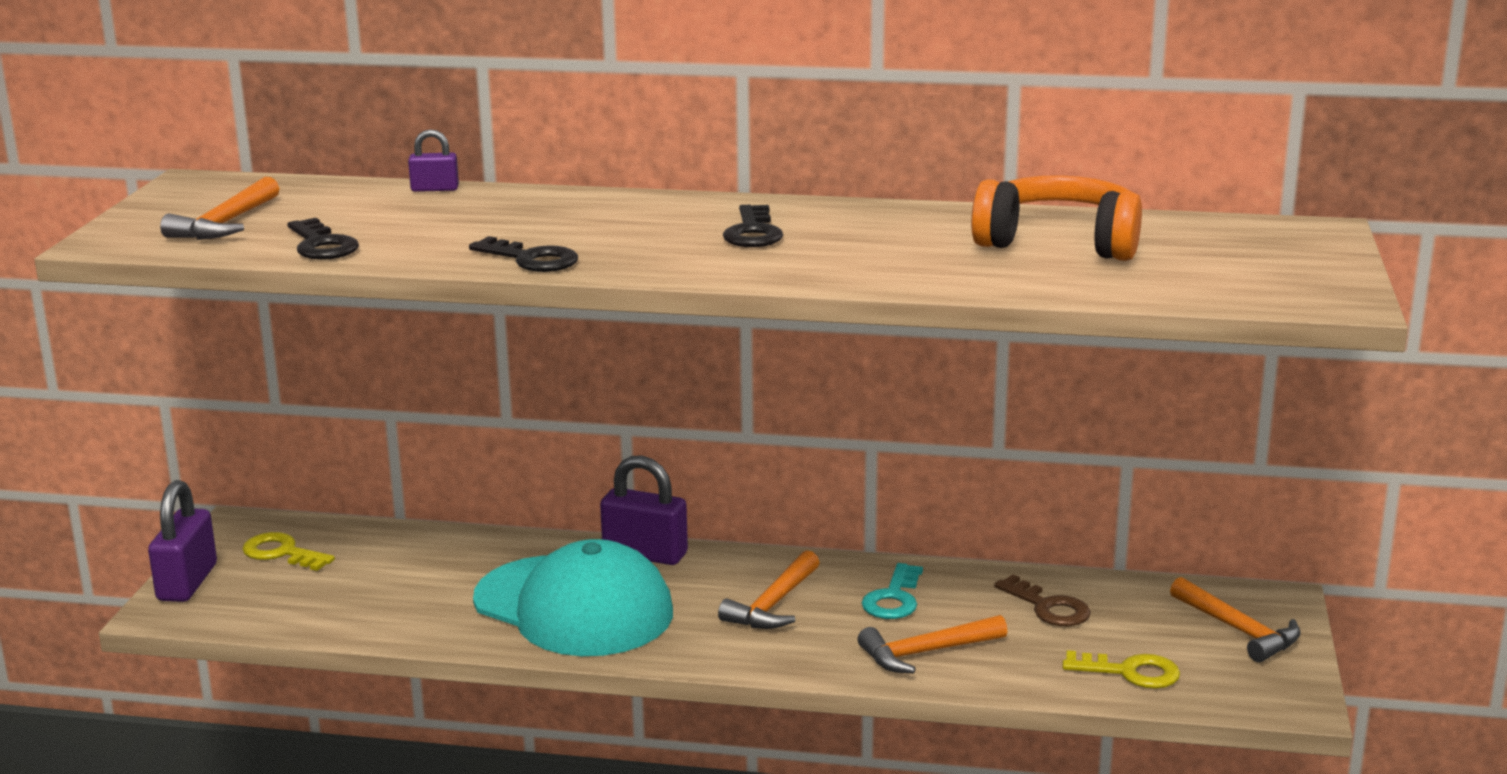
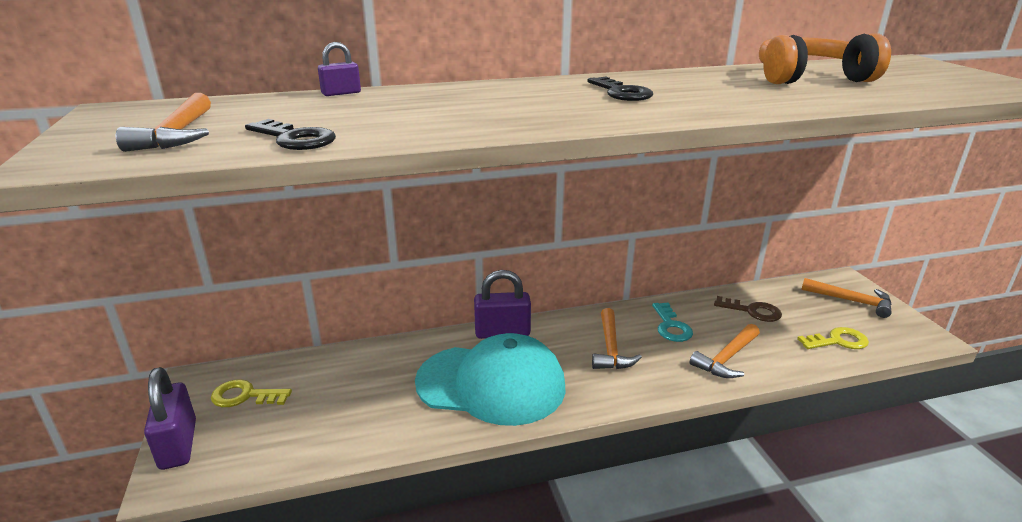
camera: 25 degrees left, 5 degrees up
black key [469,236,578,272] -> none

